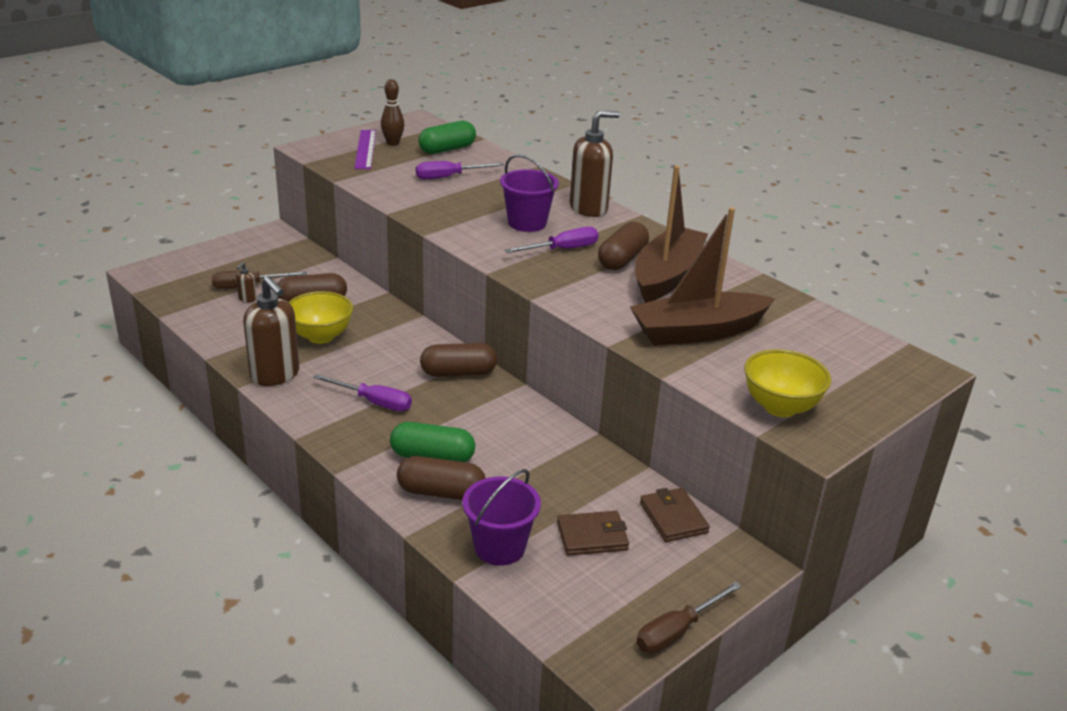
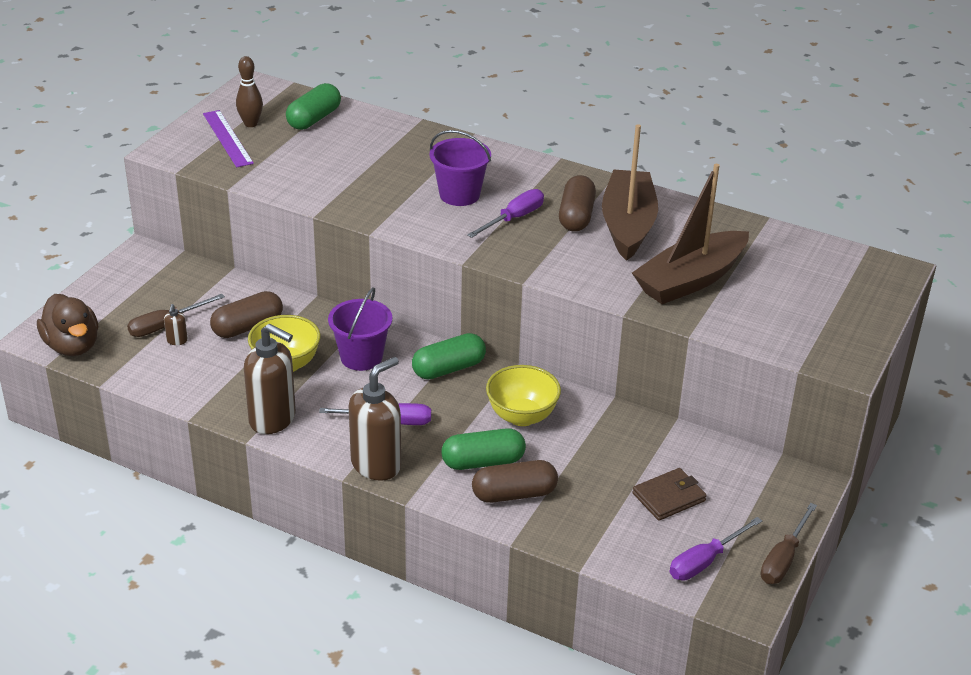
camera: 20 degrees left, 5 degrees up
purple screwdriver [416,161,504,179] -> purple screwdriver moved to [670,517,762,580]
brown capsule [420,343,497,377] -> green capsule [412,333,486,380]
purple bucket [462,469,541,566] -> purple bucket moved to [328,288,392,371]
brown soap dispenser [570,110,620,217] -> brown soap dispenser moved to [349,357,401,481]
brown wallet [640,488,710,542] -> none
yellow bowl [744,349,831,417] -> yellow bowl moved to [486,365,561,426]
none -> brown duck [37,294,98,356]

